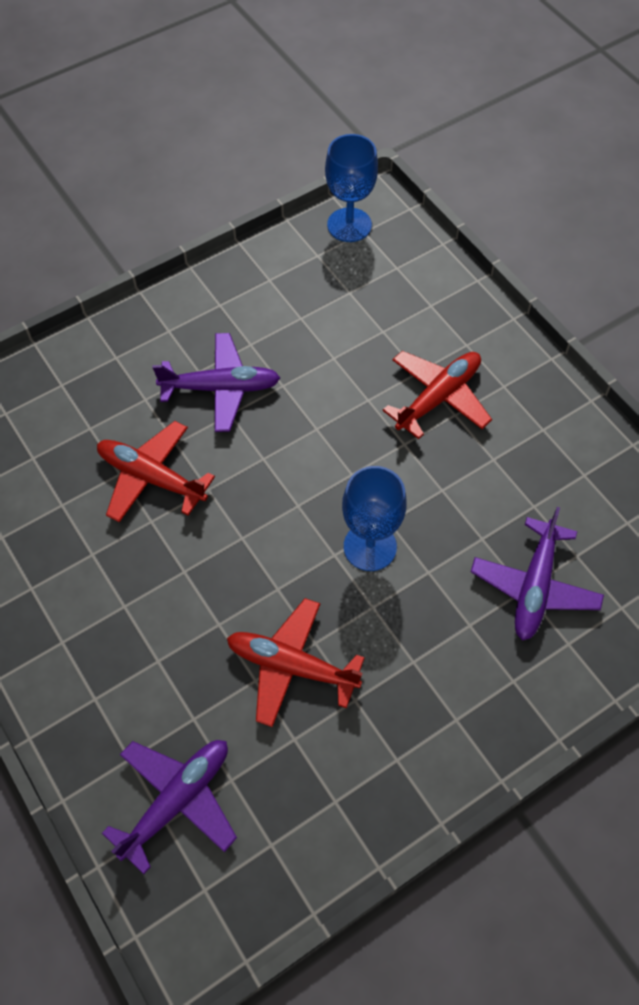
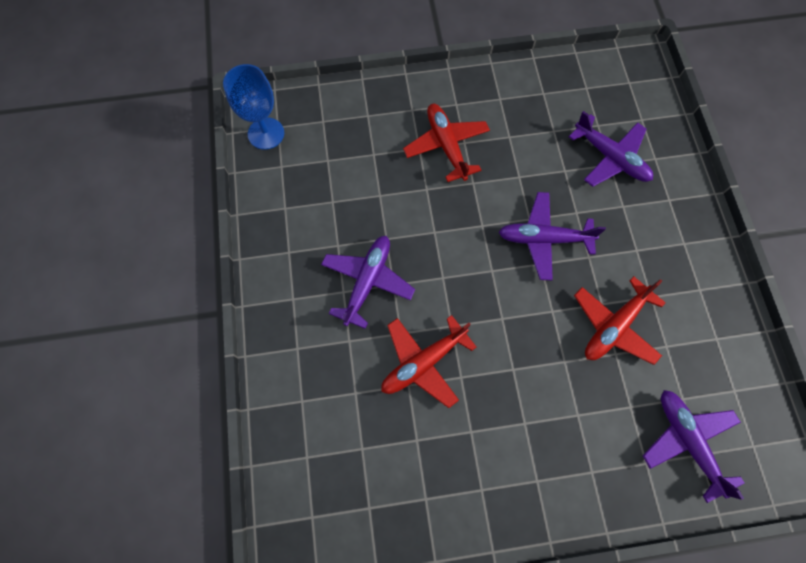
camera: 65 degrees left, 10 degrees up
blue goblet [342,466,407,571] -> purple plane [499,192,606,281]

